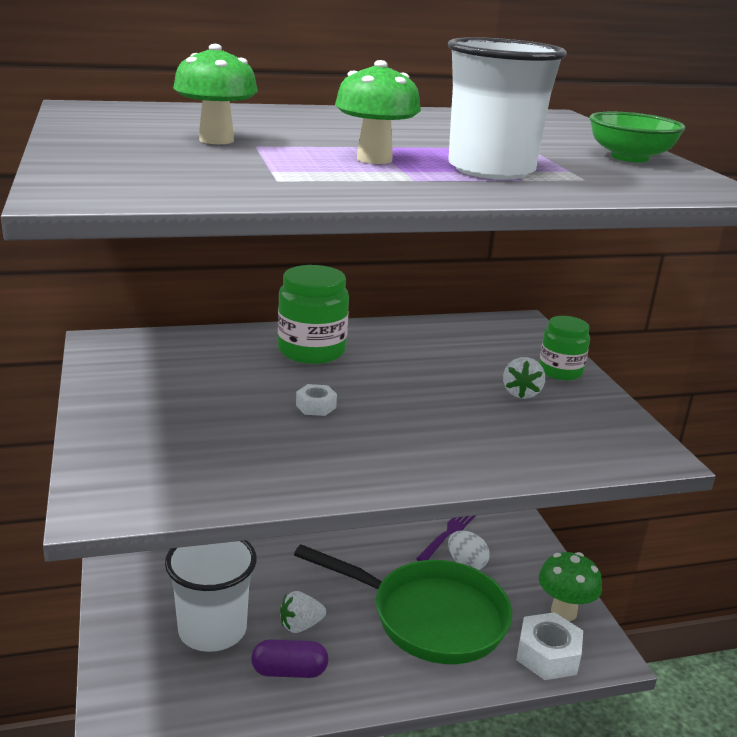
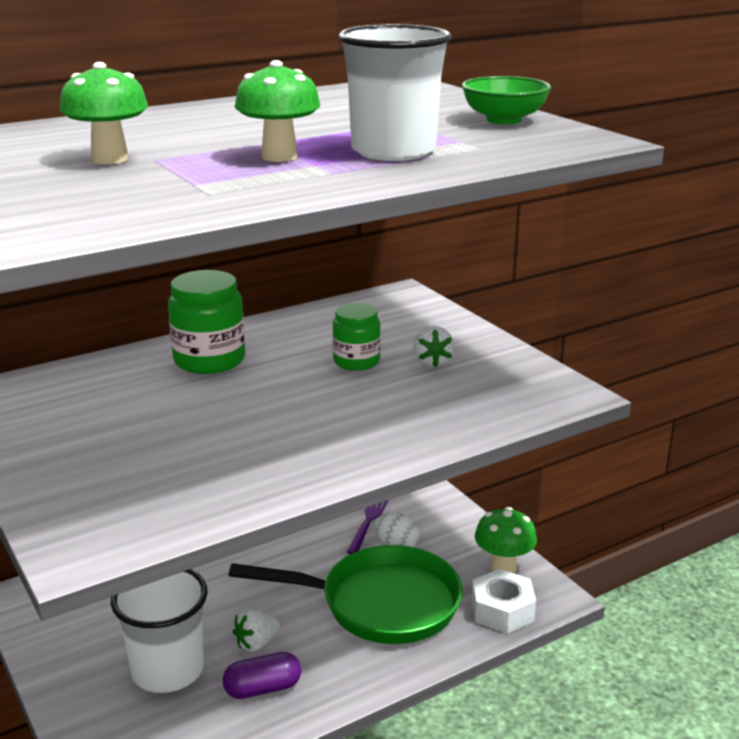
camera: 15 degrees left, 0 degrees up
white nut [296,384,337,416] -> none
green jar [539,316,590,380] -> green jar moved to [333,303,381,371]

